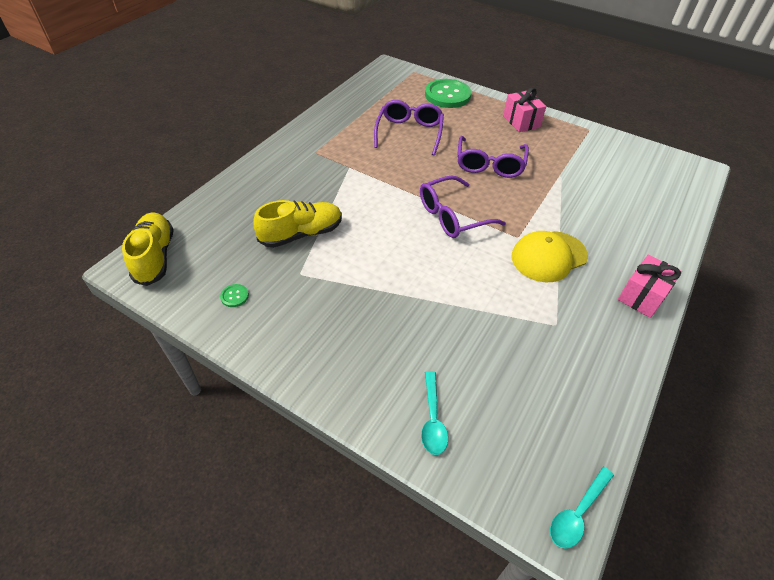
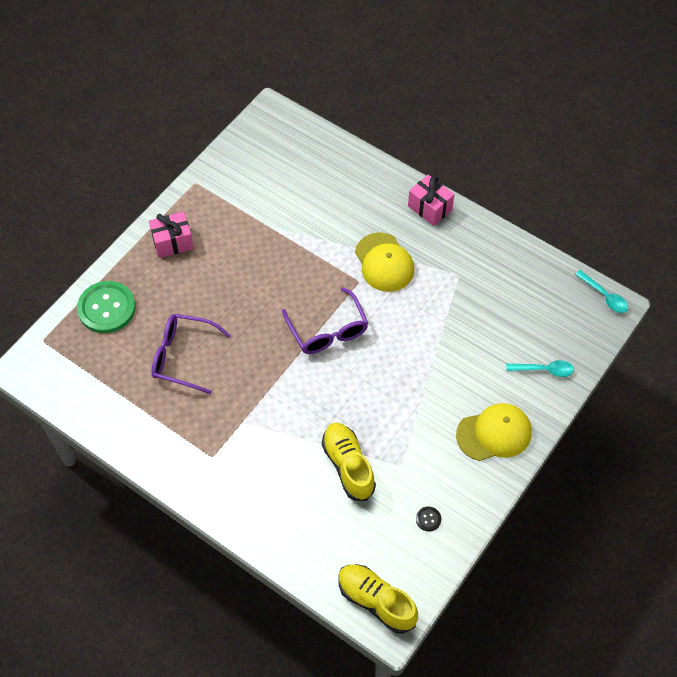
camera: 85 degrees left, 10 degrees up
yellow shoe [122,212,174,286] -> yellow shoe turned 45 degrees clockwise [338,564,418,634]
green button [220,284,249,307] -> black button [416,507,441,531]
purple glasses [457,136,529,178] -> none
none -> yellow cap [456,403,532,461]

